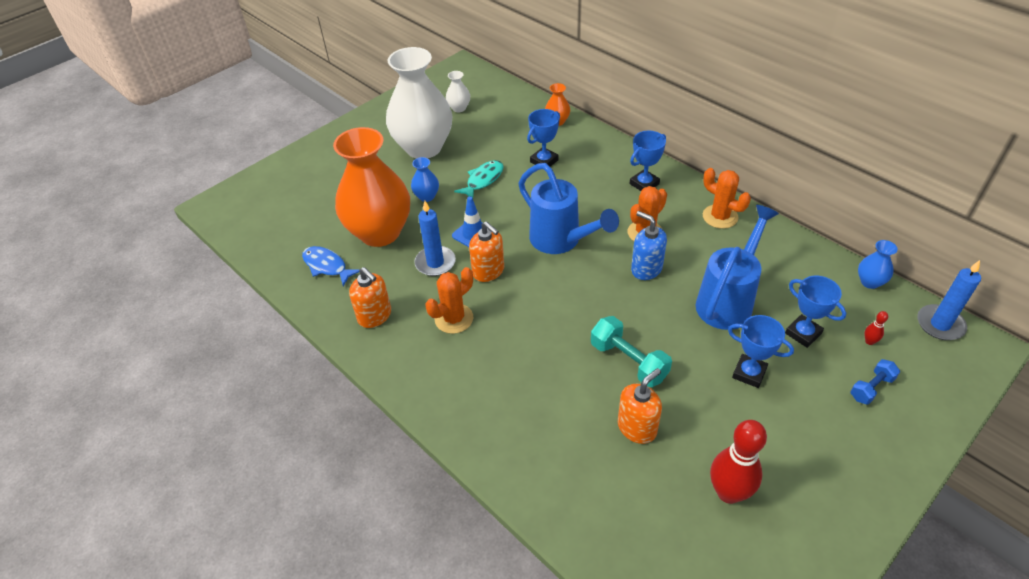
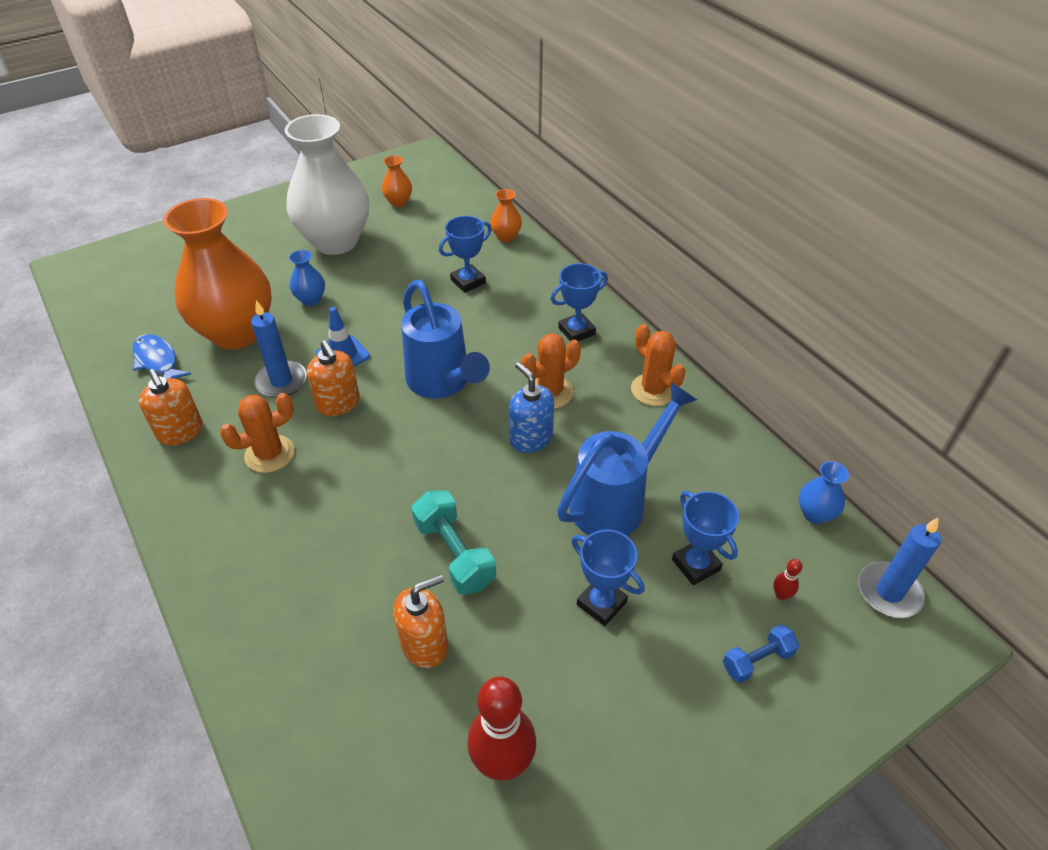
camera: 10 degrees right, 0 degrees up
white vase [446,71,470,112] -> orange vase [382,155,412,207]
turquoise fish [454,160,504,198] -> none

